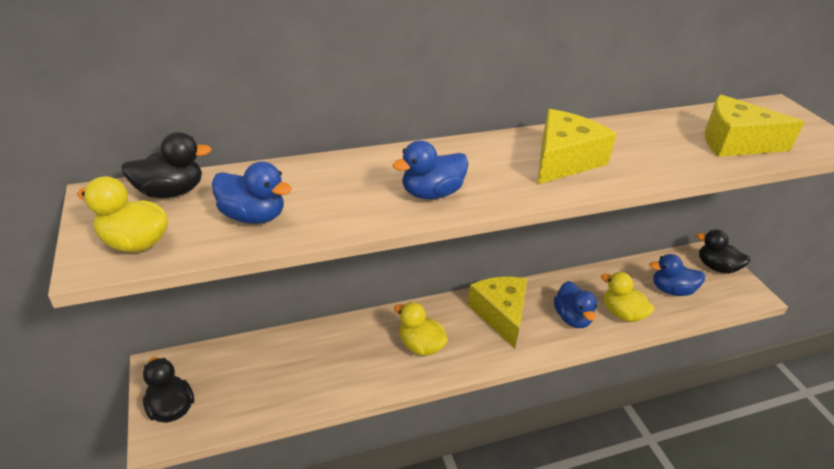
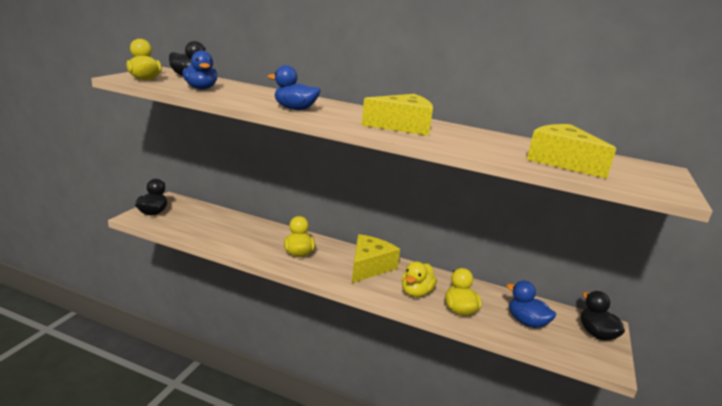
camera: 40 degrees right, 15 degrees down
blue duck [554,281,597,328] -> yellow duck [402,261,437,297]

